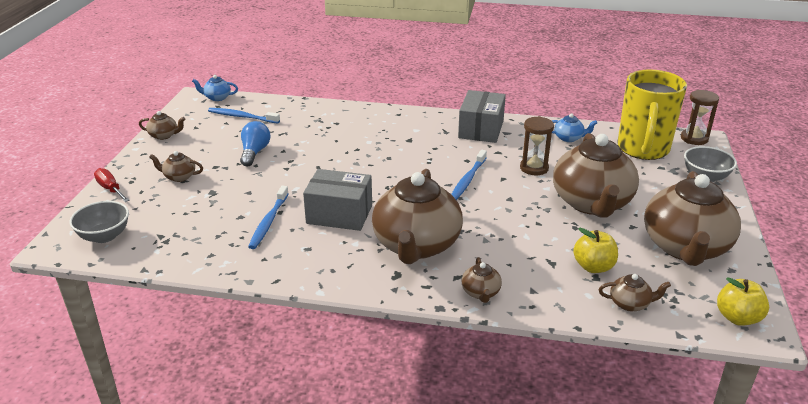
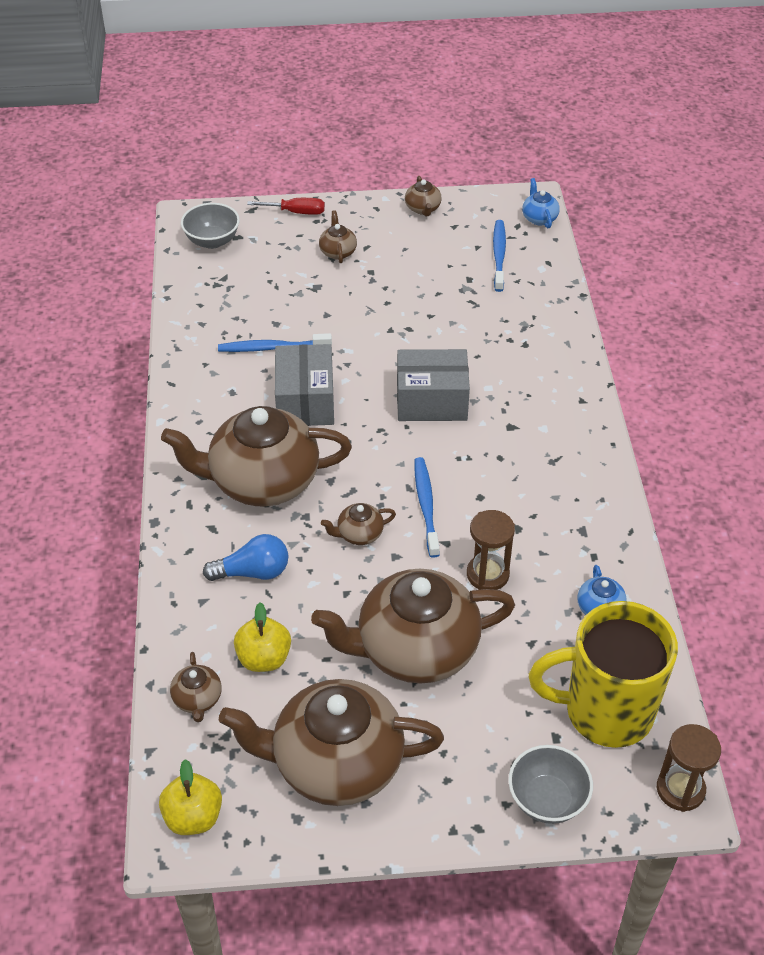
camera: 75 degrees right, 15 degrees up
red screwdriver [94,168,130,202] -> red screwdriver turned 60 degrees clockwise [247,198,325,215]
blue light bulb [240,121,270,166] -> blue light bulb moved to [203,534,288,581]
blue toothbrush [451,150,487,200] -> blue toothbrush turned 75 degrees clockwise [414,457,440,558]
grey box [458,90,506,143] -> grey box moved to [397,349,470,421]
brown teapot [462,257,502,303] -> brown teapot moved to [321,503,396,545]

